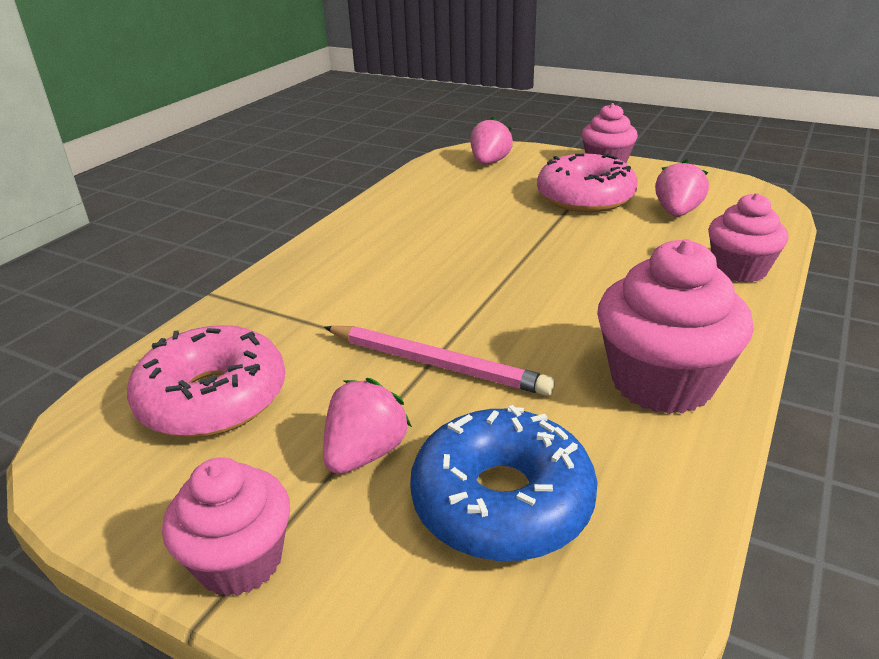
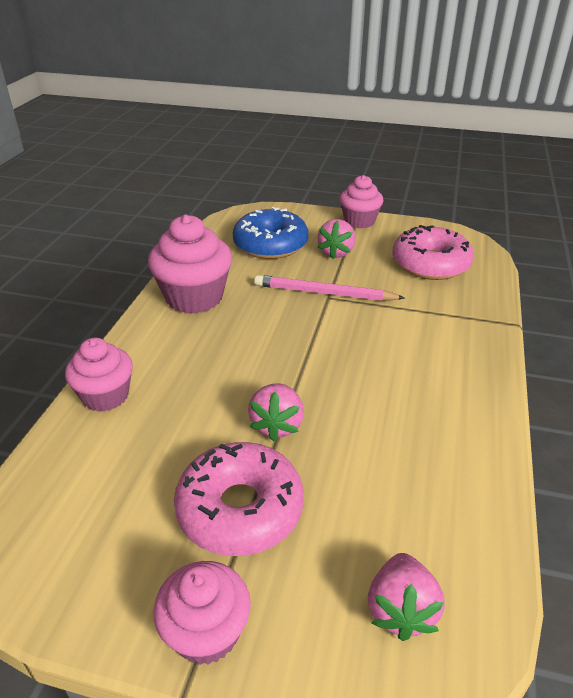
camera: 165 degrees right, 5 degrees up
pink strawberry [655,159,709,216] -> pink strawberry moved to [248,383,304,441]

